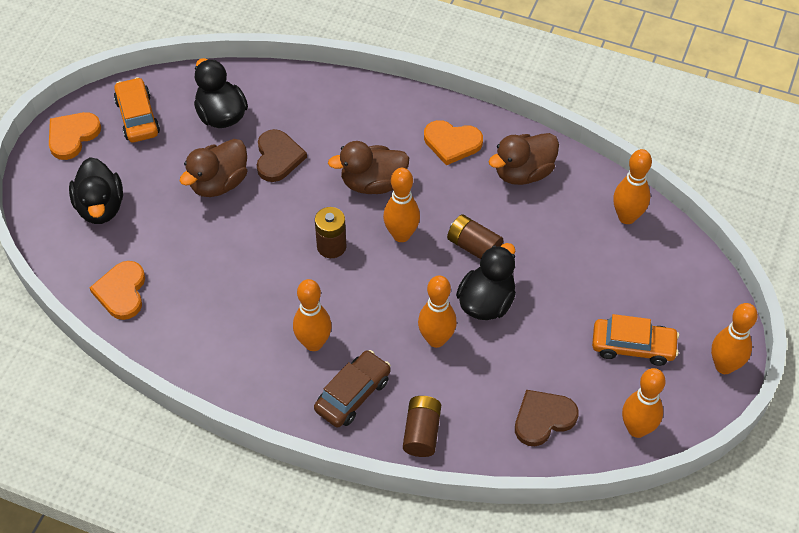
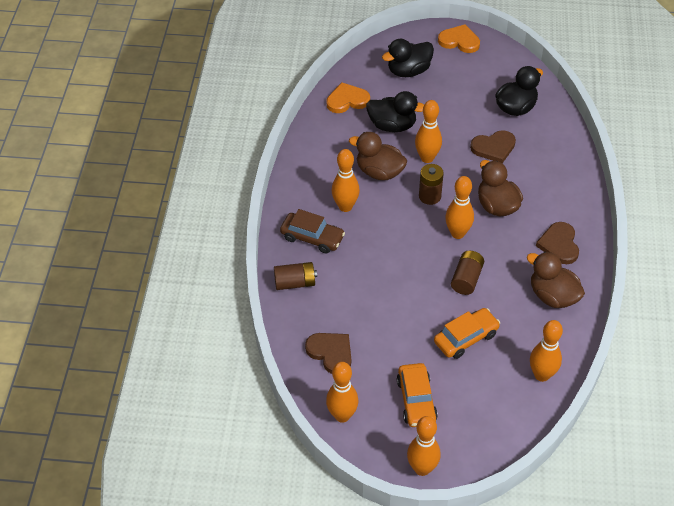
camera: 75 degrees right, 5 degrees down
orange car [114,77,160,142] -> orange car moved to [434,308,500,359]
brown duck [180,139,247,197] -> brown duck moved to [349,132,407,180]
orange bowling pin [418,275,457,348] -> orange bowling pin moved to [415,100,442,163]
orange heart [424,120,483,165] -> brown heart [536,222,579,264]
black duck [456,243,516,320] -> black duck moved to [366,91,424,132]

